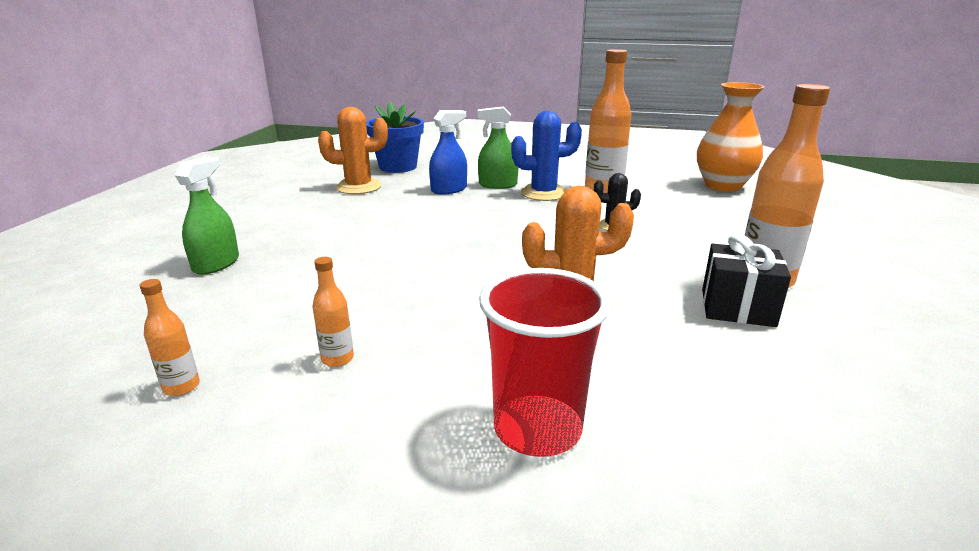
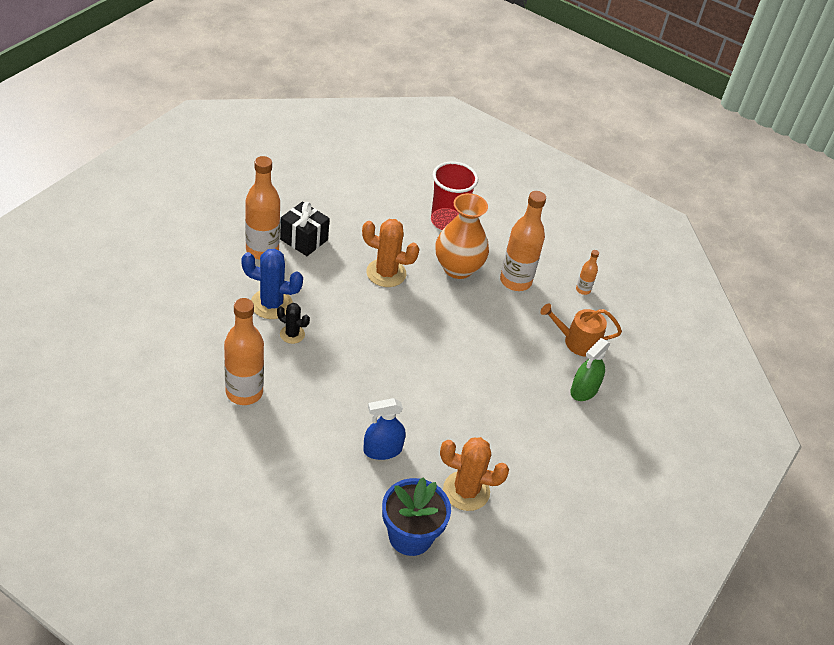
camera: 165 degrees left, 20 degrees up
orange bottle [312,257,354,367] -> orange bottle [500,191,546,291], size x2.14
green spray bottle [478,106,518,189] -> none
blue cactus [511,111,582,201] -> blue cactus moved to [241,249,303,319]
orange vase [697,82,764,192] -> orange vase moved to [435,193,489,279]
none -> orange watering can [540,304,622,357]

